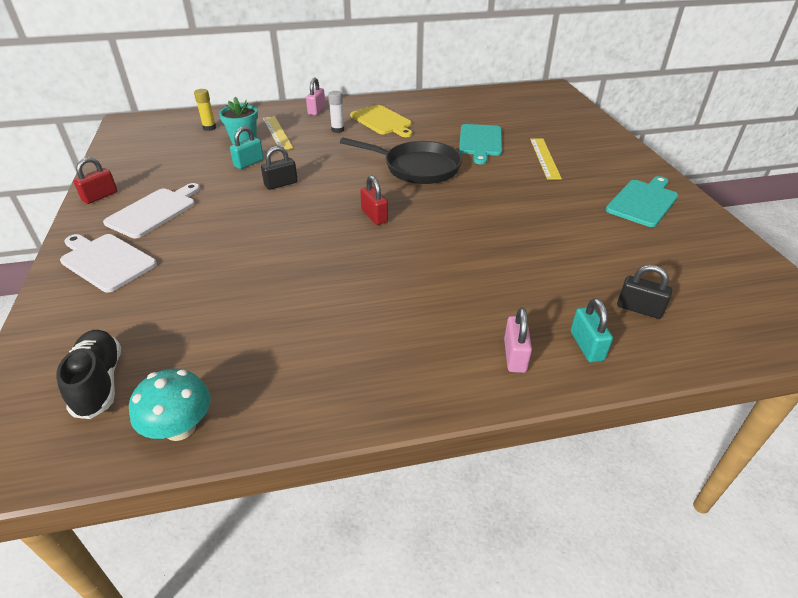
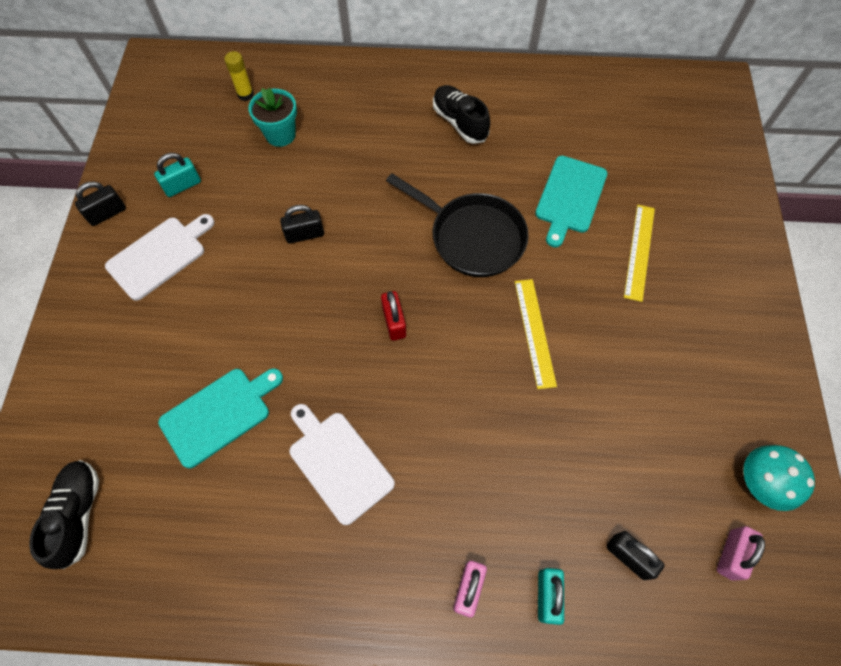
camera: 15 degrees right, 25 degrees up
white cutting board [60,234,157,292] -> white cutting board moved to [289,404,395,525]
red padlock [73,157,118,204] -> black padlock [75,182,126,226]
turquoise mushroom [129,369,211,441] -> turquoise mushroom moved to [743,445,815,511]
turquoise padlock [230,126,264,169] -> turquoise padlock moved to [154,153,201,197]
yellow ruler [263,116,293,150] -> yellow ruler moved to [515,279,557,389]
pink padlock [306,77,325,115] -> pink padlock moved to [717,526,765,581]
white glue stick [328,91,344,133] -> none
yellow cutting board [350,105,412,137] -> black shoe [433,85,490,144]
turquoise cutting board [606,176,678,227] -> turquoise cutting board moved to [158,368,283,469]

